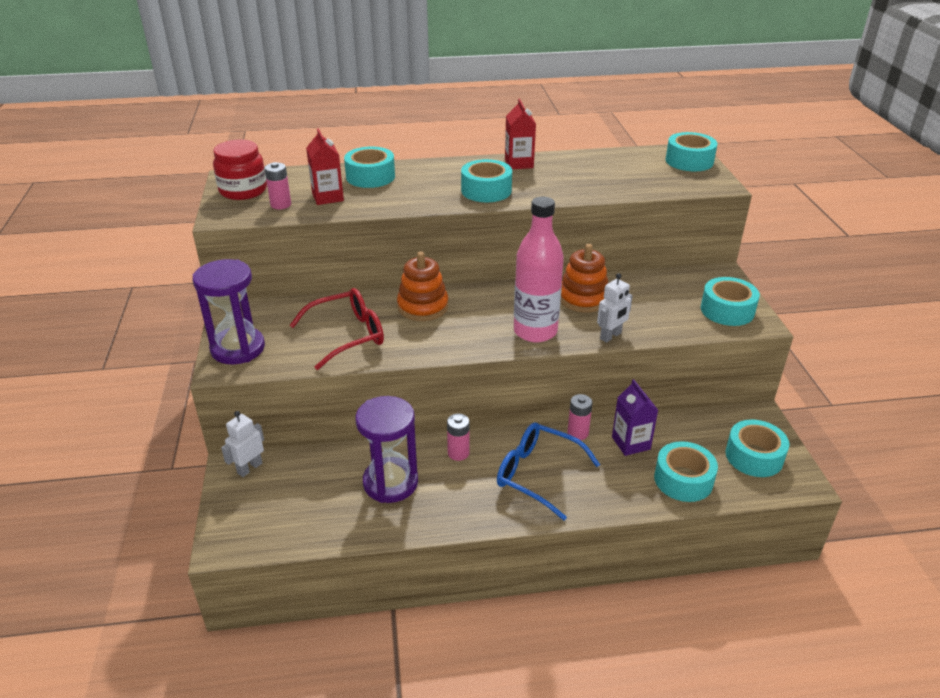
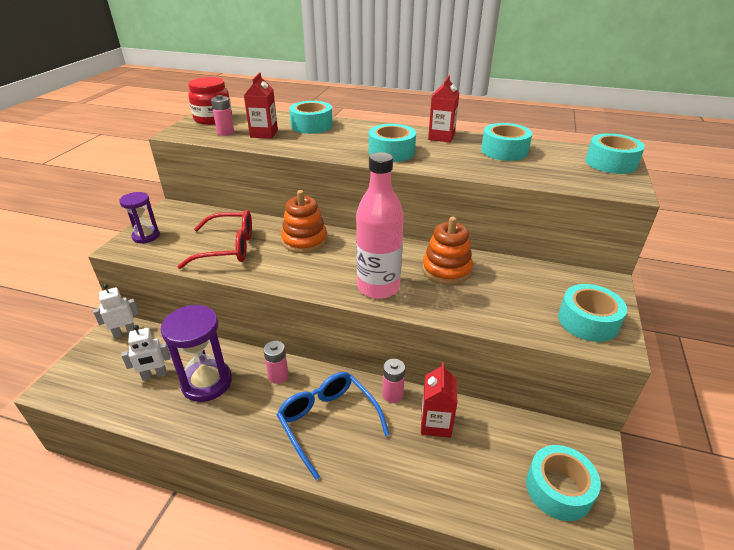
camera: 25 degrees right, 0 degrees up
purple hourglass [193,259,265,364] -> purple hourglass [119,192,160,244], size x0.60
white robot [597,273,633,343] -> white robot moved to [121,325,170,381]
purple carton [612,379,658,456] -> red carton [421,362,457,438]
turquoise tape [654,441,718,502] -> turquoise tape moved to [481,123,533,161]

